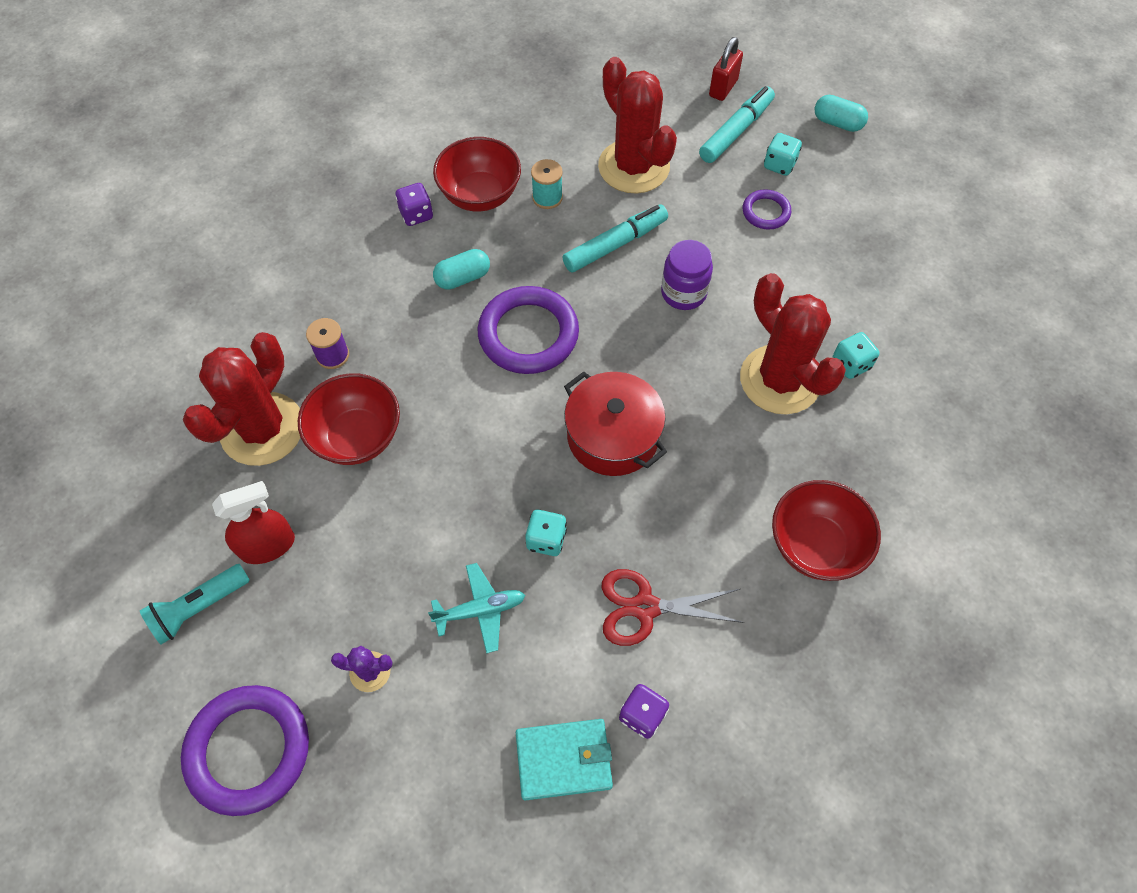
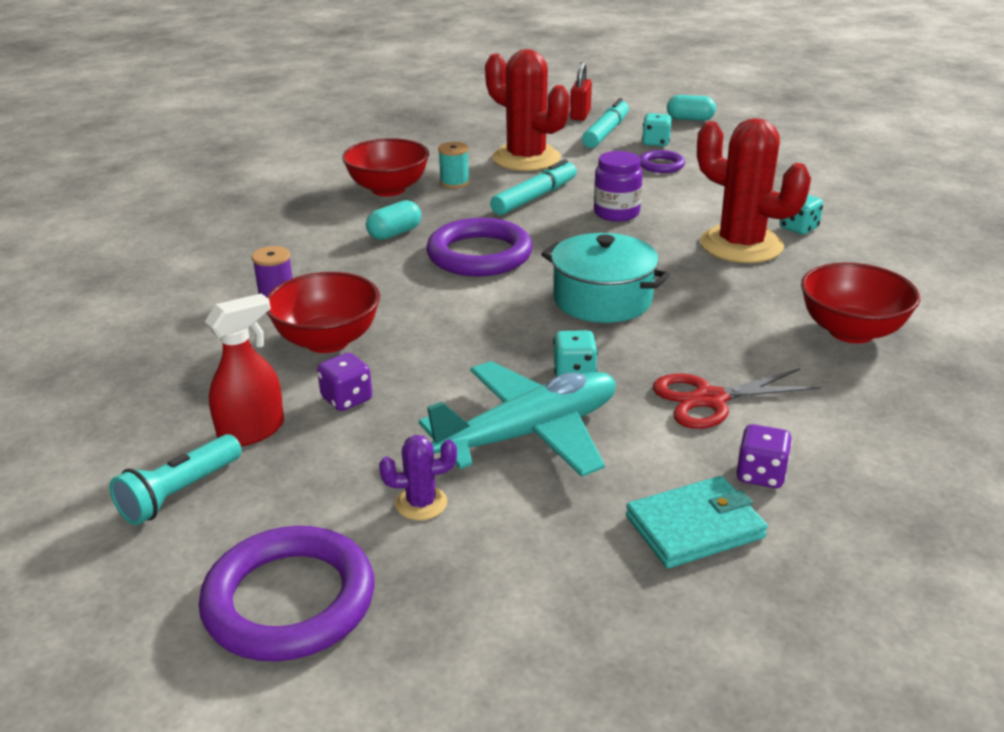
camera: 15 degrees left, 30 degrees down
red cactus [183,332,300,466] -> none
purple dice [395,183,433,226] -> purple dice moved to [317,353,372,411]
turquoise plane [428,563,525,653] -> turquoise plane [419,361,616,477], size x1.86
red pot [564,371,667,476] -> turquoise pot [541,233,670,323]

